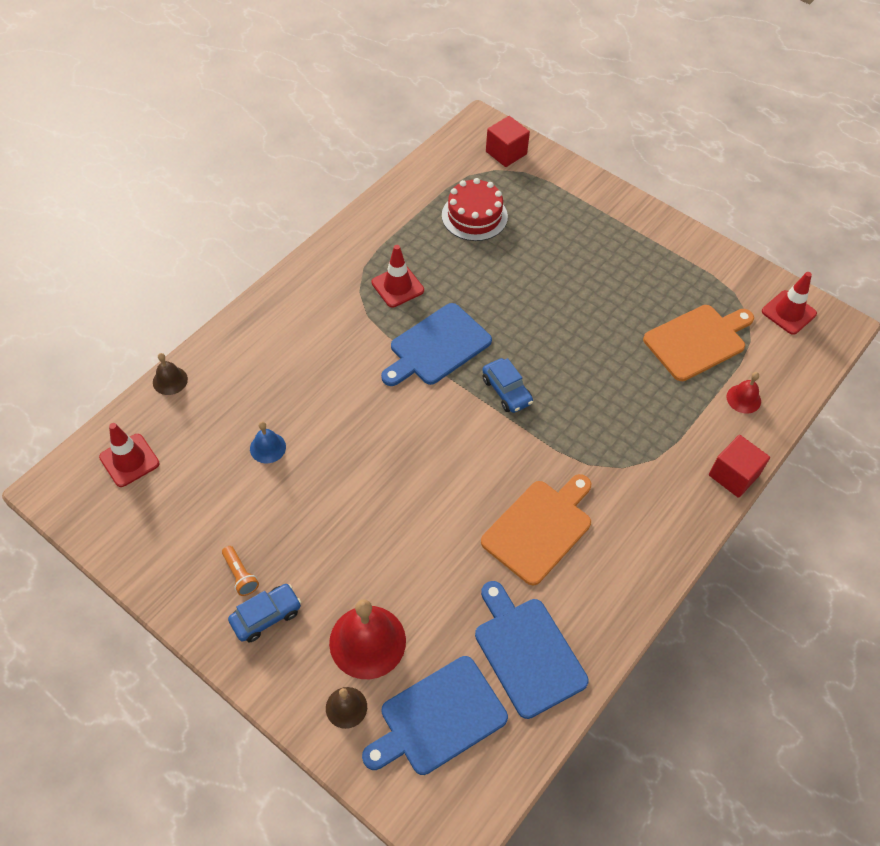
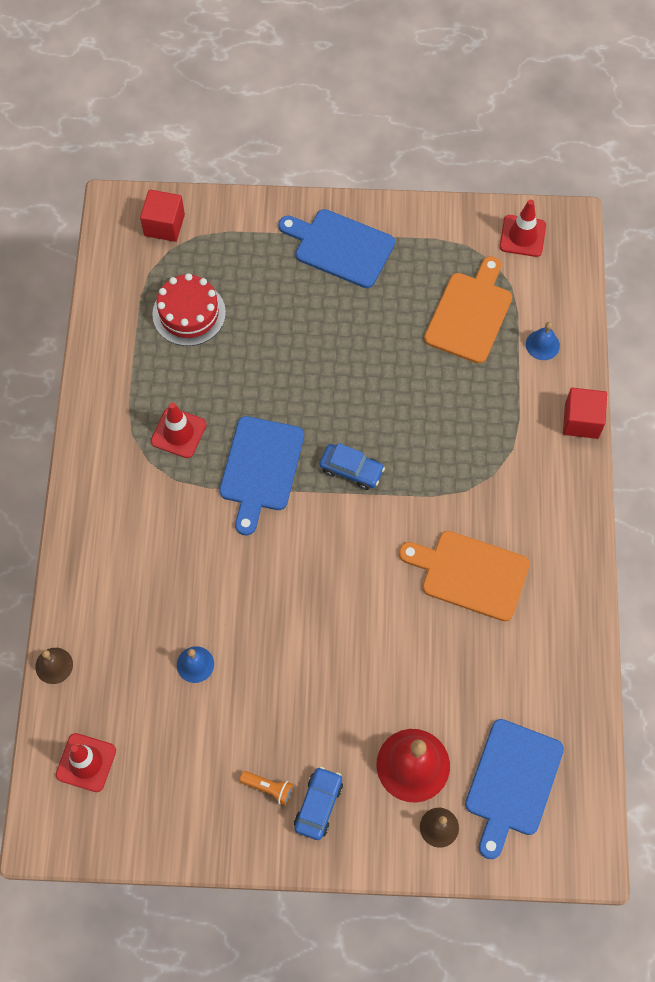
camera: 35 degrees left, 10 degrees up
blue cutting board [475,581,589,719] -> blue cutting board moved to [278,209,395,288]
orange cutting board [481,474,591,586] -> orange cutting board turned 75 degrees counterclockwise [399,531,530,621]
red bell [727,372,761,414] -> blue bell [526,322,560,360]

